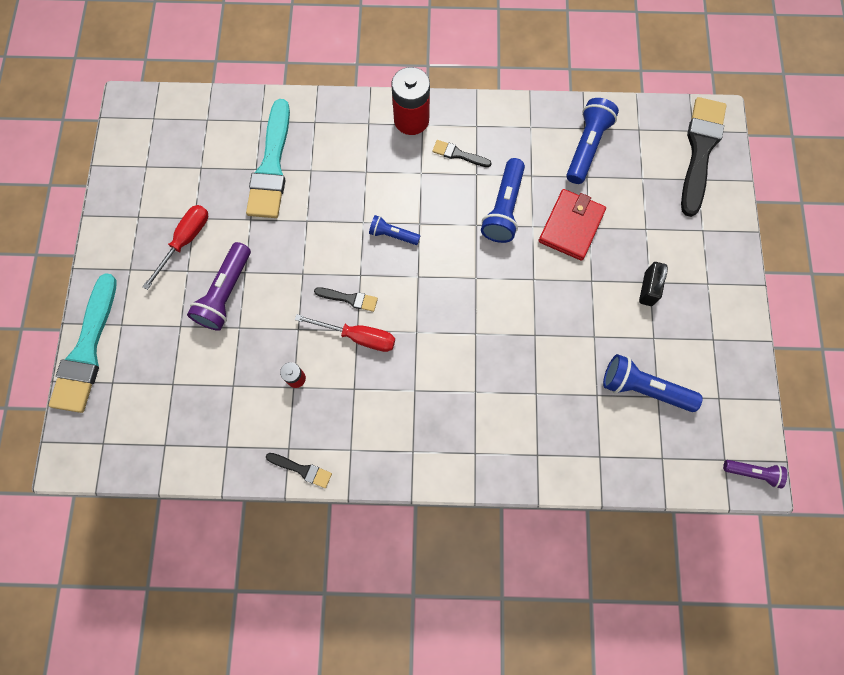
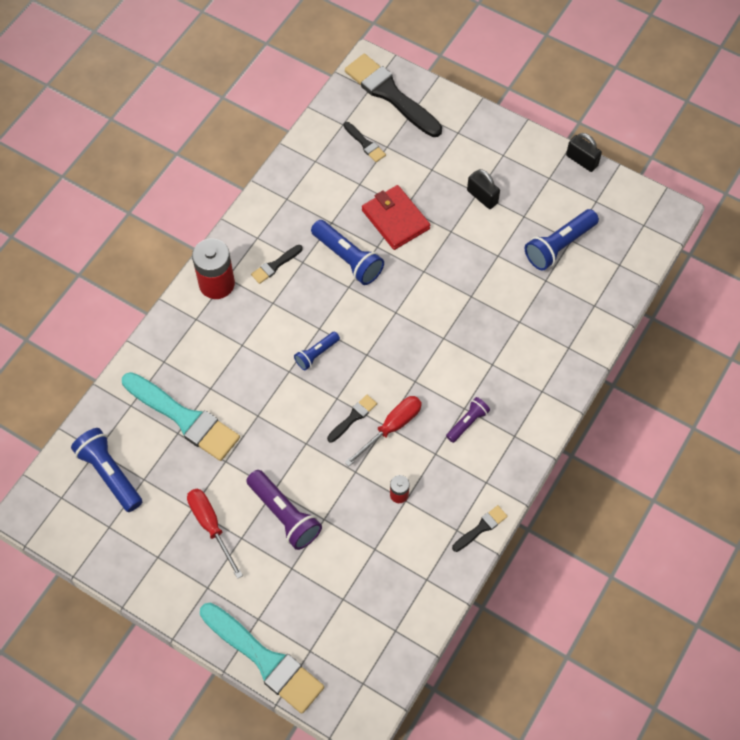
camera: 60 degrees left, 10 degrees down
blue flashlight [566,98,619,184] -> blue flashlight moved to [71,428,142,512]
purple flashlight [723,460,787,488] -> purple flashlight moved to [446,397,490,443]
none -> black brush [343,122,386,162]
none -> black padlock [566,133,602,172]

